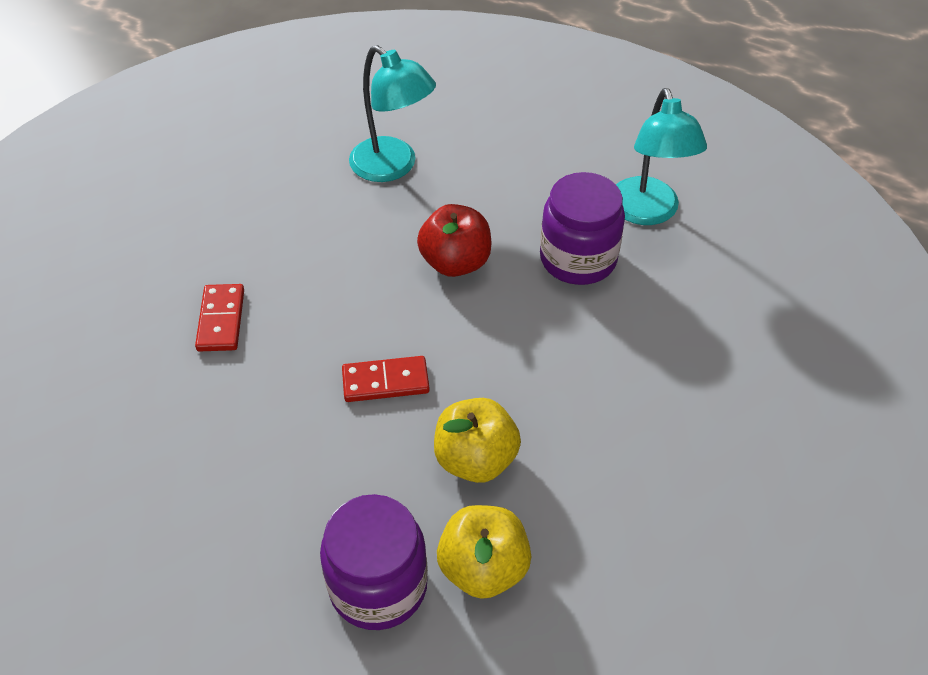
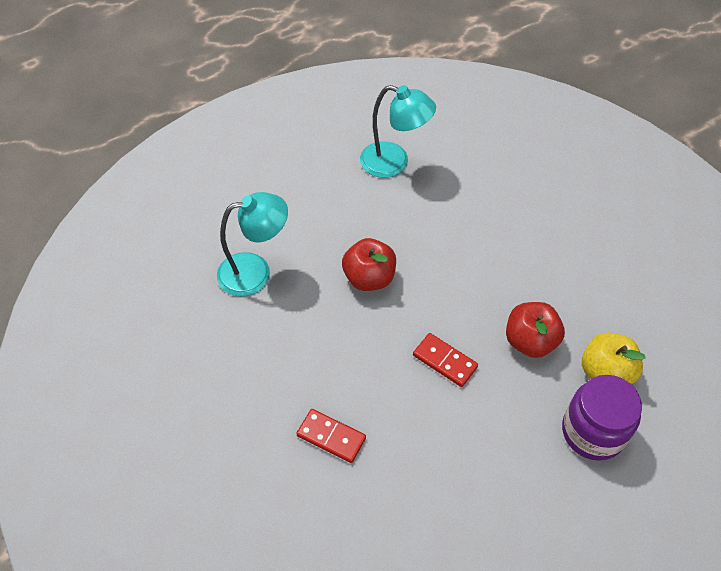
camera: 60 degrees left, 5 degrees up
red domino [342,356,430,402] -> red domino turned 75 degrees counterclockwise [413,333,478,387]
yellow apple [434,398,521,483] -> red apple [506,302,565,358]
purple jar [540,172,625,285] -> none

